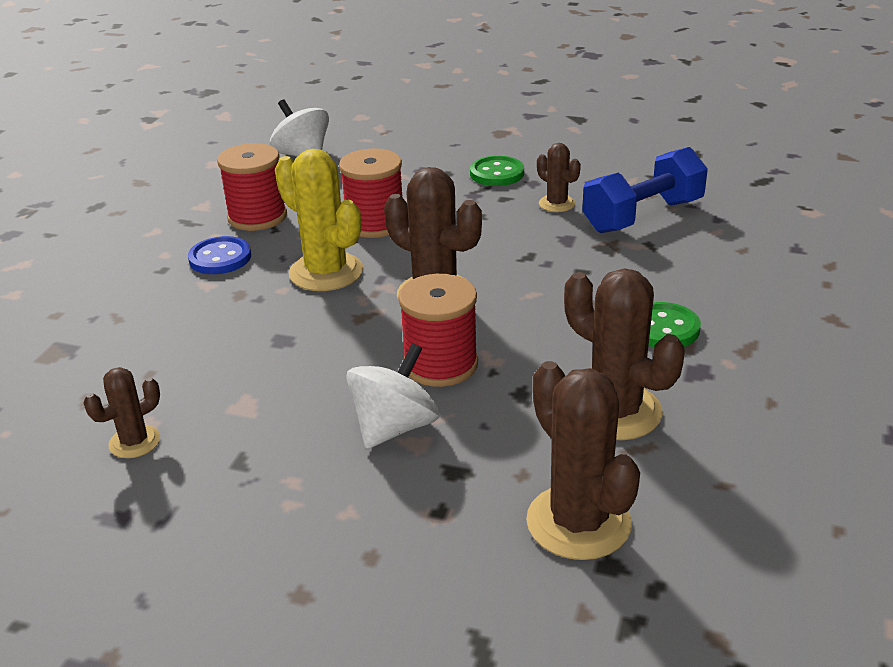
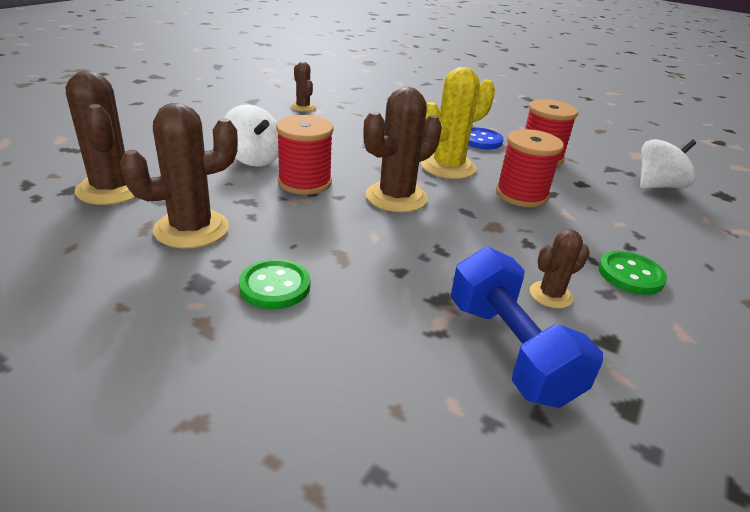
camera: 100 degrees right, 0 degrees up
brown cactus [526,361,640,560] -> brown cactus turned 75 degrees clockwise [66,71,136,205]

